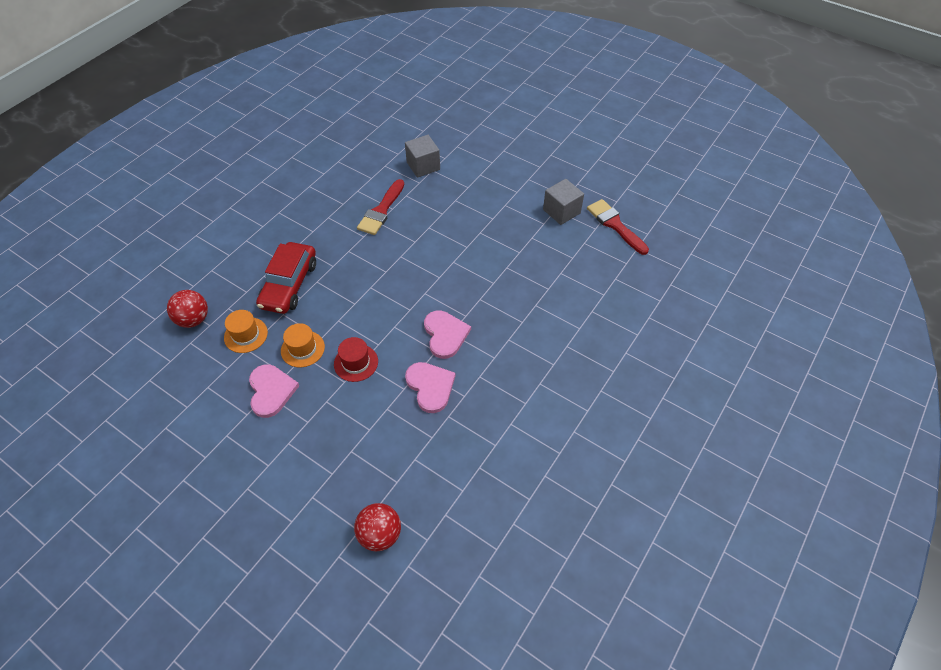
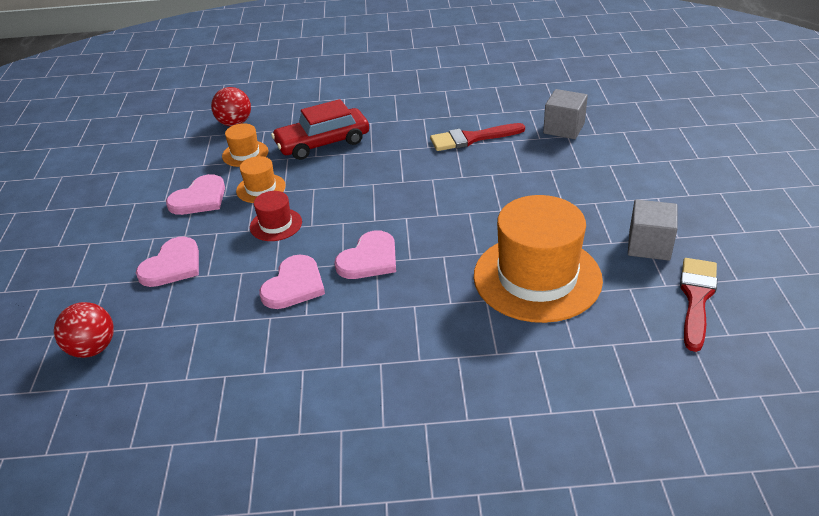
camera: 55 degrees right, 15 degrees down
none -> pink heart [136,236,199,287]
none -> orange hat [474,195,603,323]

